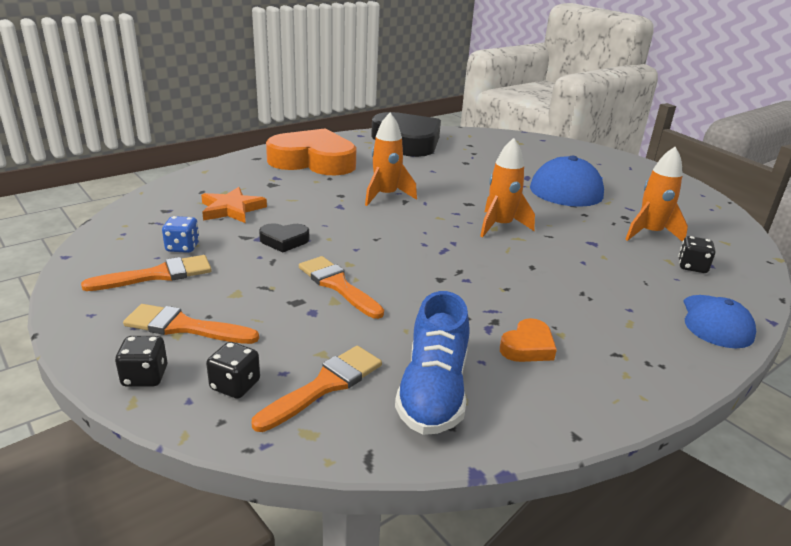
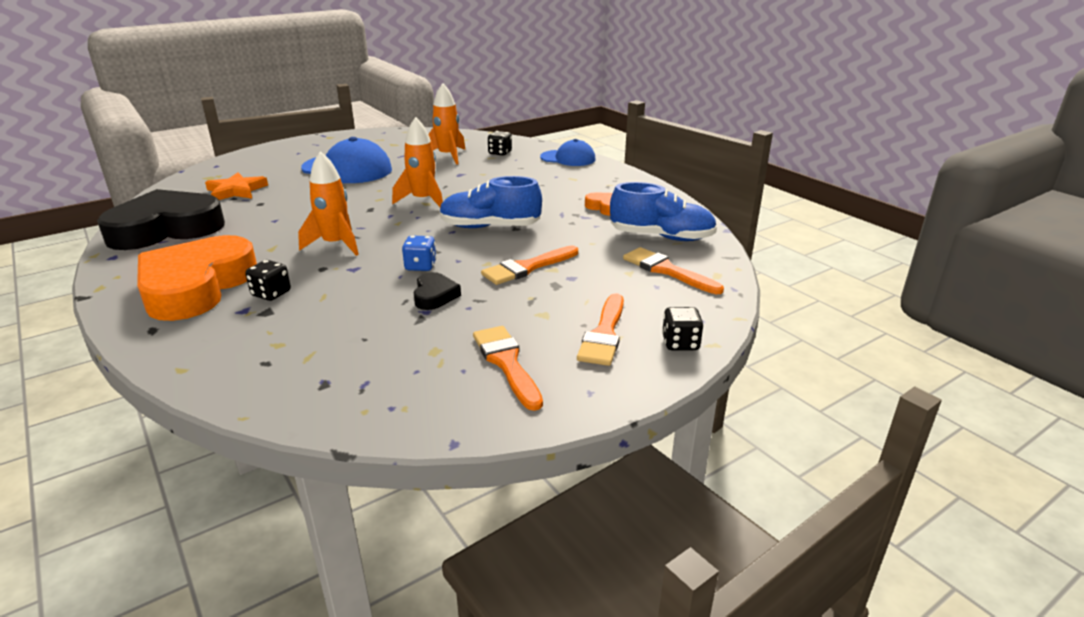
camera: 85 degrees left, 0 degrees up
blue dice [162,216,200,253] -> blue dice moved to [402,236,437,271]
orange star [201,187,267,223] -> orange star moved to [205,172,268,200]
black dice [206,342,260,399] -> black dice moved to [245,260,291,301]
none -> blue shoe [439,176,542,228]

